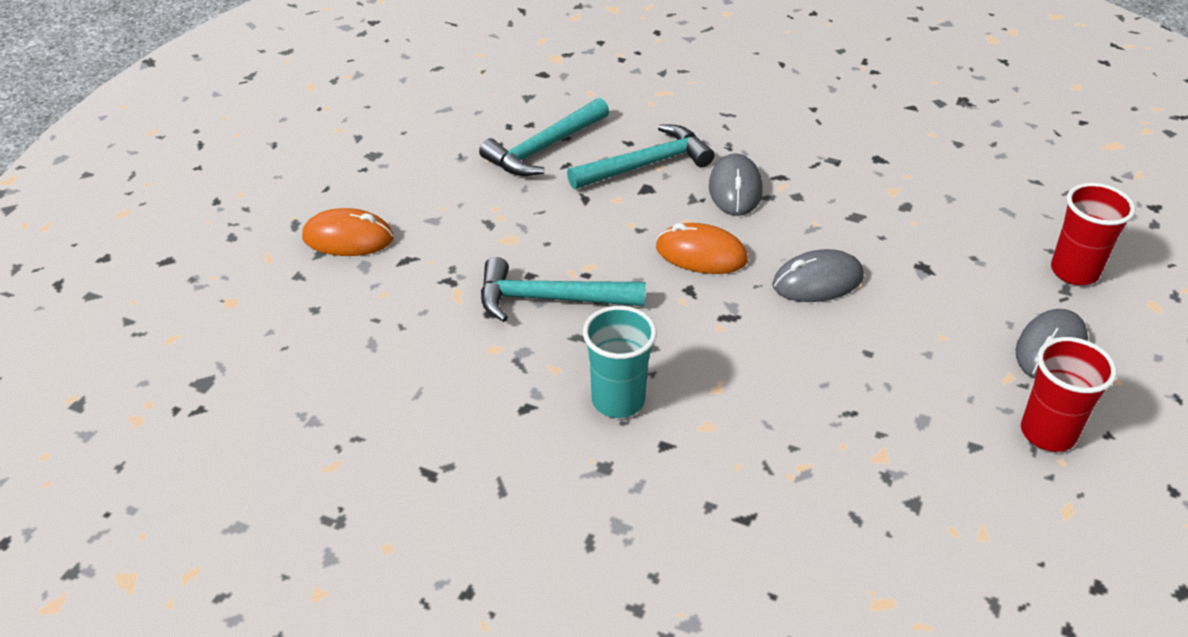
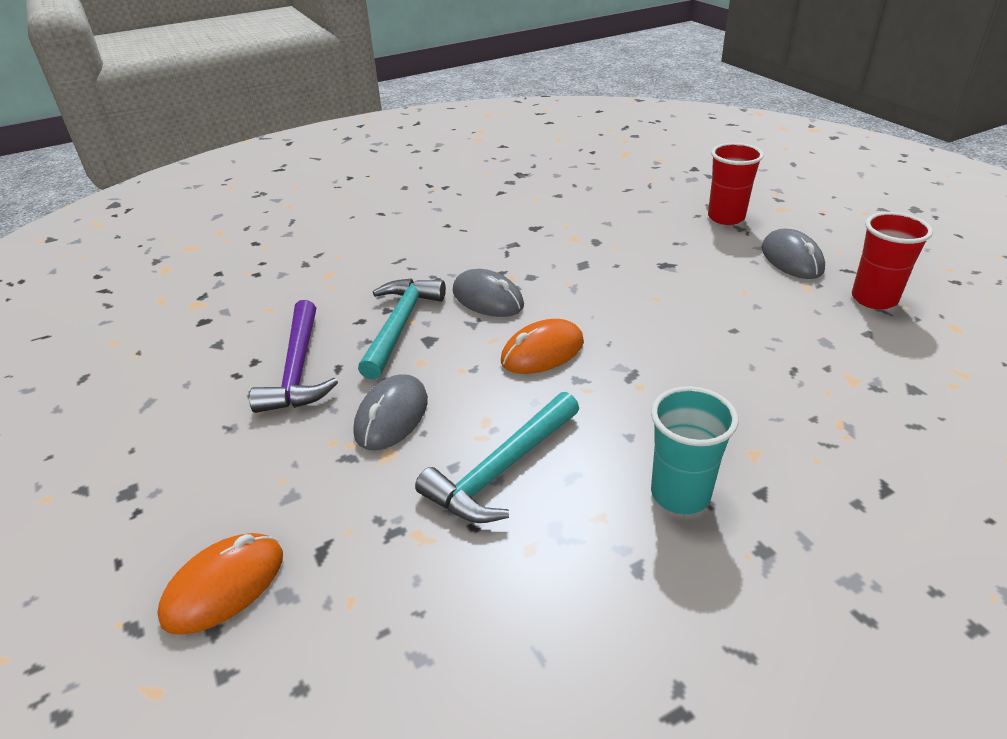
camera: 50 degrees left, 5 degrees down
turquoise hammer [479,98,609,176] -> purple hammer [249,300,338,413]
grey mouse [772,249,864,302] -> grey mouse moved to [354,374,428,450]

